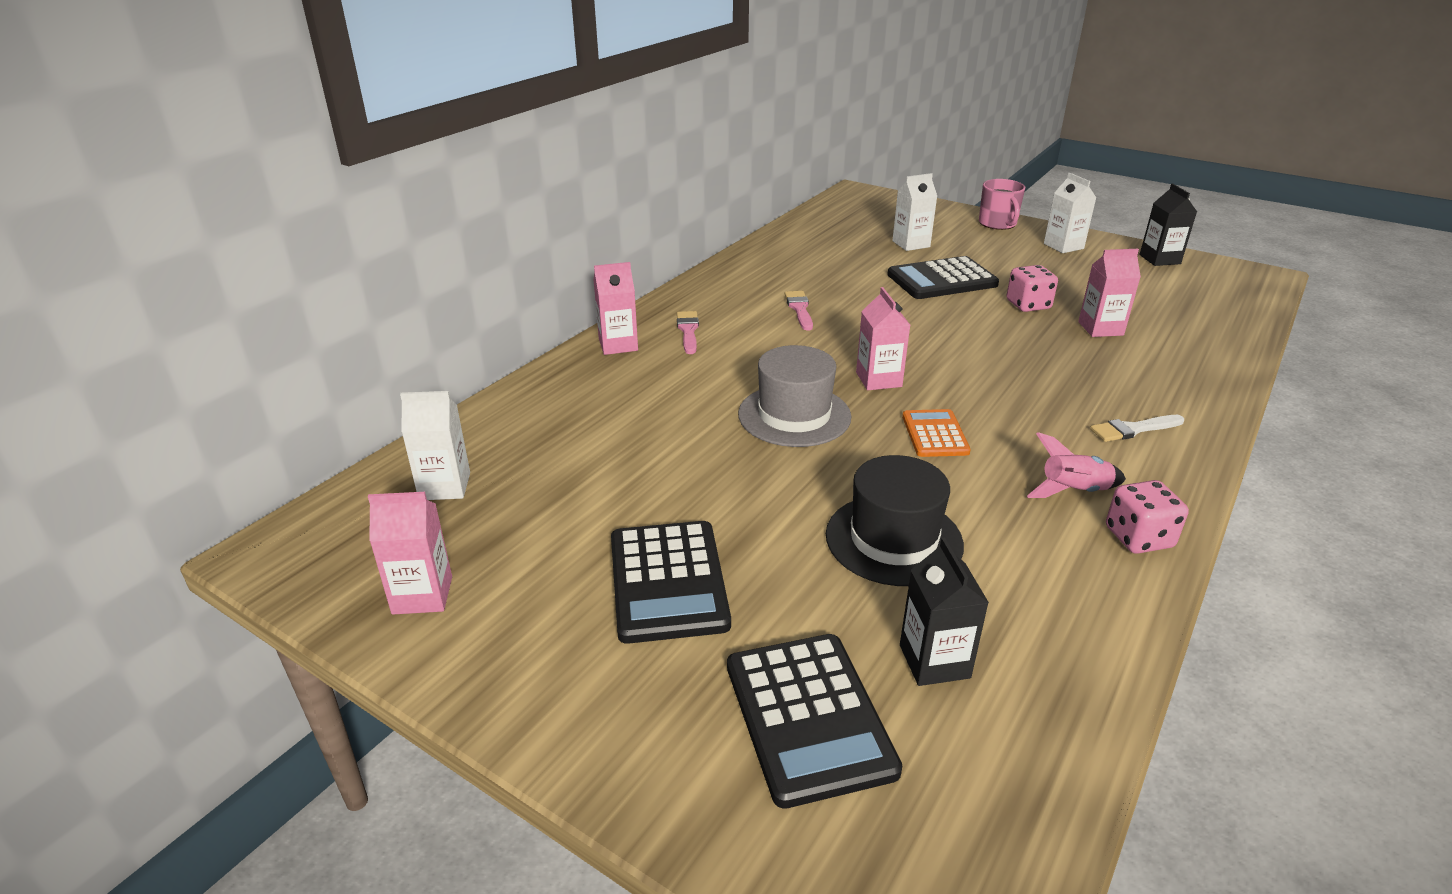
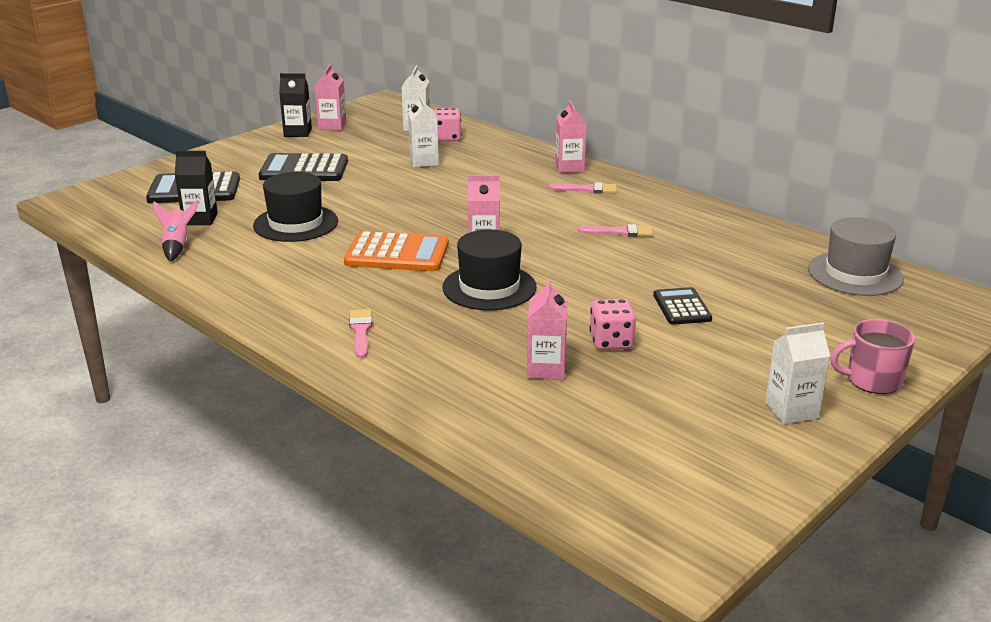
camera: 100 degrees right, 5 degrees down
grey hat [738,345,851,447] -> grey hat moved to [808,217,904,296]
black calculator [887,256,999,299] -> black calculator [653,287,712,325], size x0.60
white carton [892,173,937,251] -> white carton moved to [408,95,439,167]
orange calculator [902,409,971,457] -> orange calculator [344,231,449,271], size x1.65
pink rocket [1027,432,1126,498] -> pink rocket moved to [153,199,199,261]
white brush [1090,415,1184,442] -> pink brush [349,309,372,358]
pink dice [1106,480,1189,554] -> pink dice moved to [433,108,461,141]
black carton [1140,184,1197,266] -> black carton moved to [279,73,312,137]
none -> black hat [443,229,537,310]

